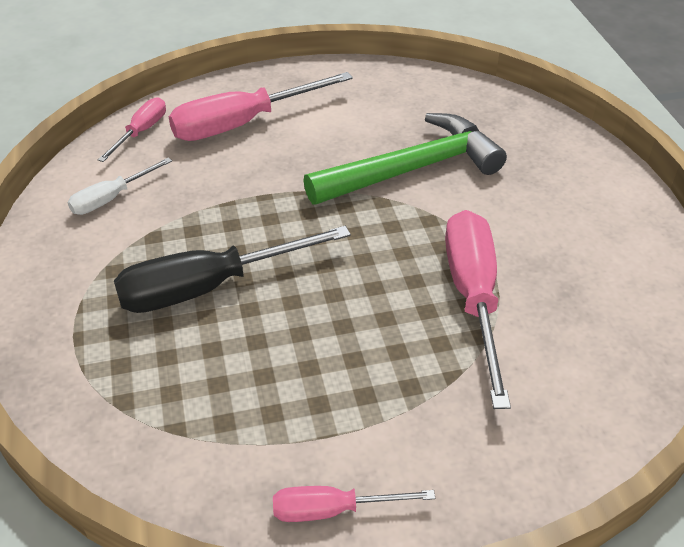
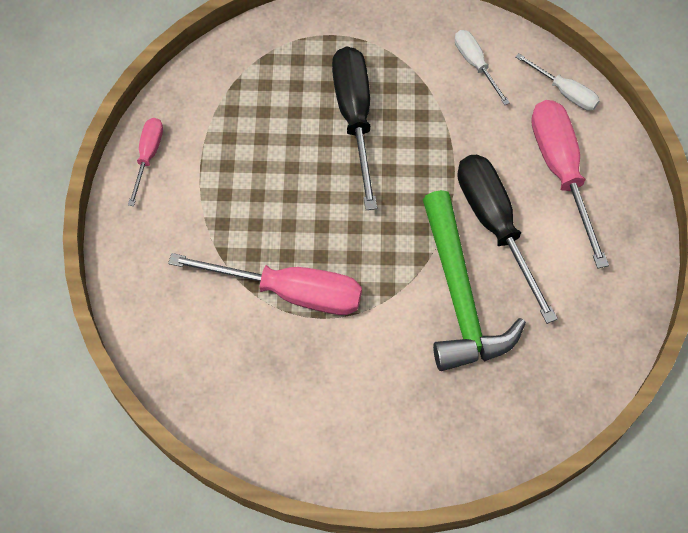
camera: 105 degrees right, 20 degrees up
pink screwdriver [98,97,166,162] -> white screwdriver [516,53,600,111]
none -> black screwdriver [458,155,558,324]

